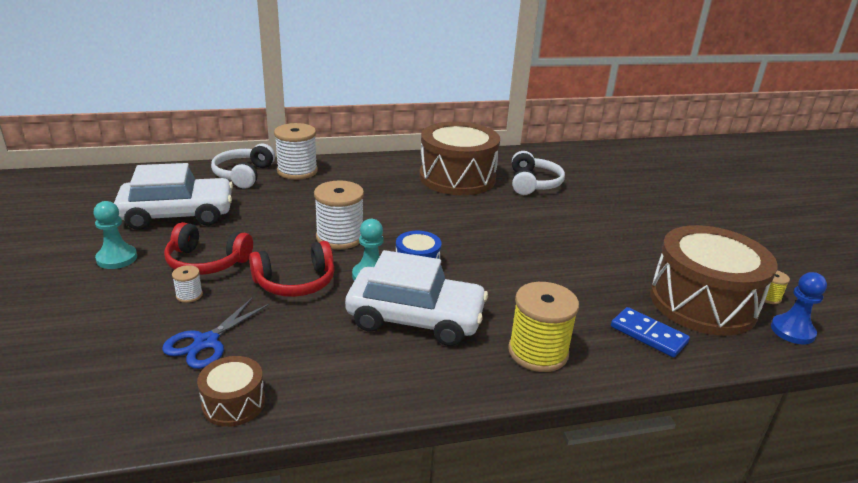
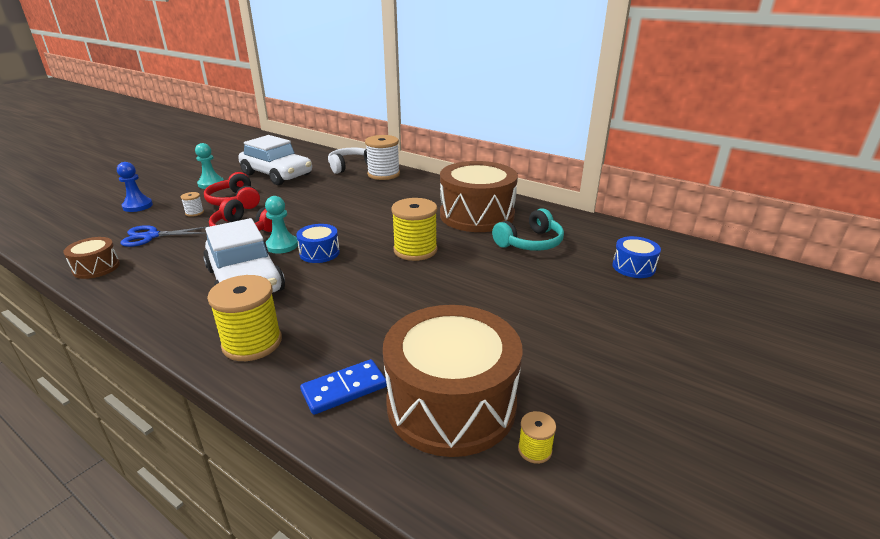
camera: 50 degrees right, 0 degrees up
white spool [314,180,364,249] -> none
white headphones [512,151,565,195] -> turquoise headphones [492,208,564,251]
blue domino [611,307,690,358] -> blue domino turned 60 degrees clockwise [300,359,387,415]
blue pawn [771,272,827,345] -> blue pawn moved to [117,162,153,212]
none -> yellow spool [391,198,438,261]
none -> blue drum [612,236,661,278]

